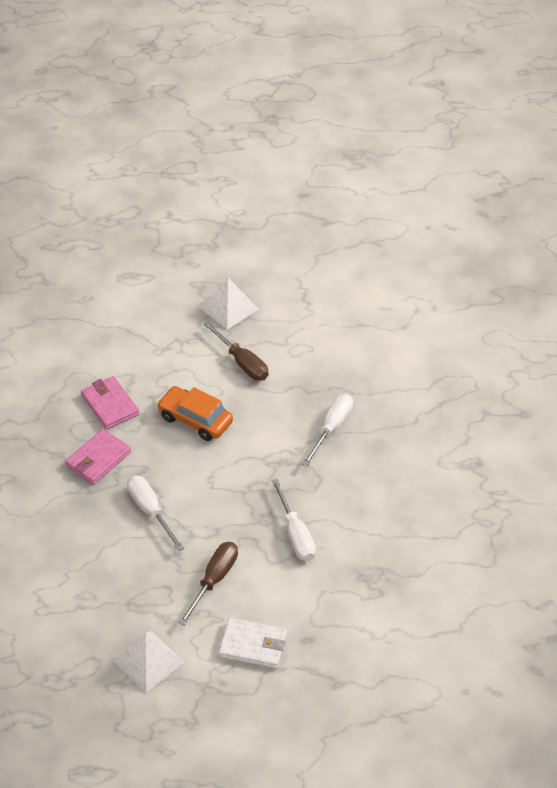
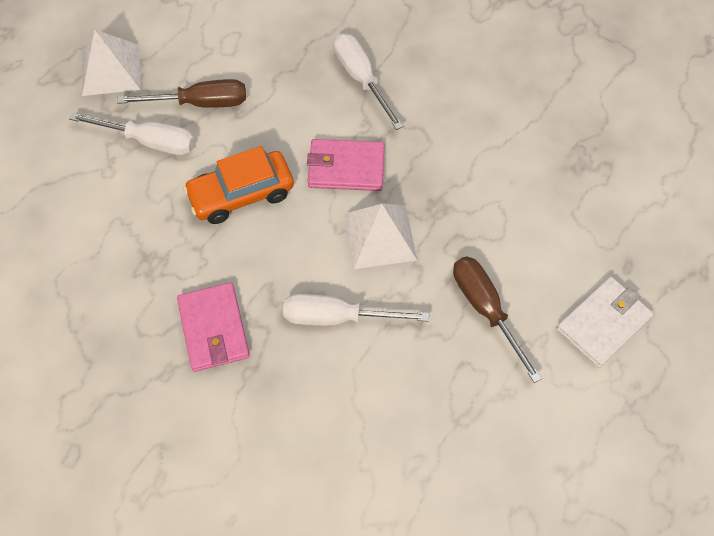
camera: 55 degrees left, 15 degrees up
pink wallet [81,376,139,430] -> pink wallet moved to [307,139,385,191]
white pyramid [113,631,184,693] -> white pyramid moved to [344,204,417,269]
white screwdriver [271,479,316,561] -> white screwdriver moved to [69,113,195,155]

